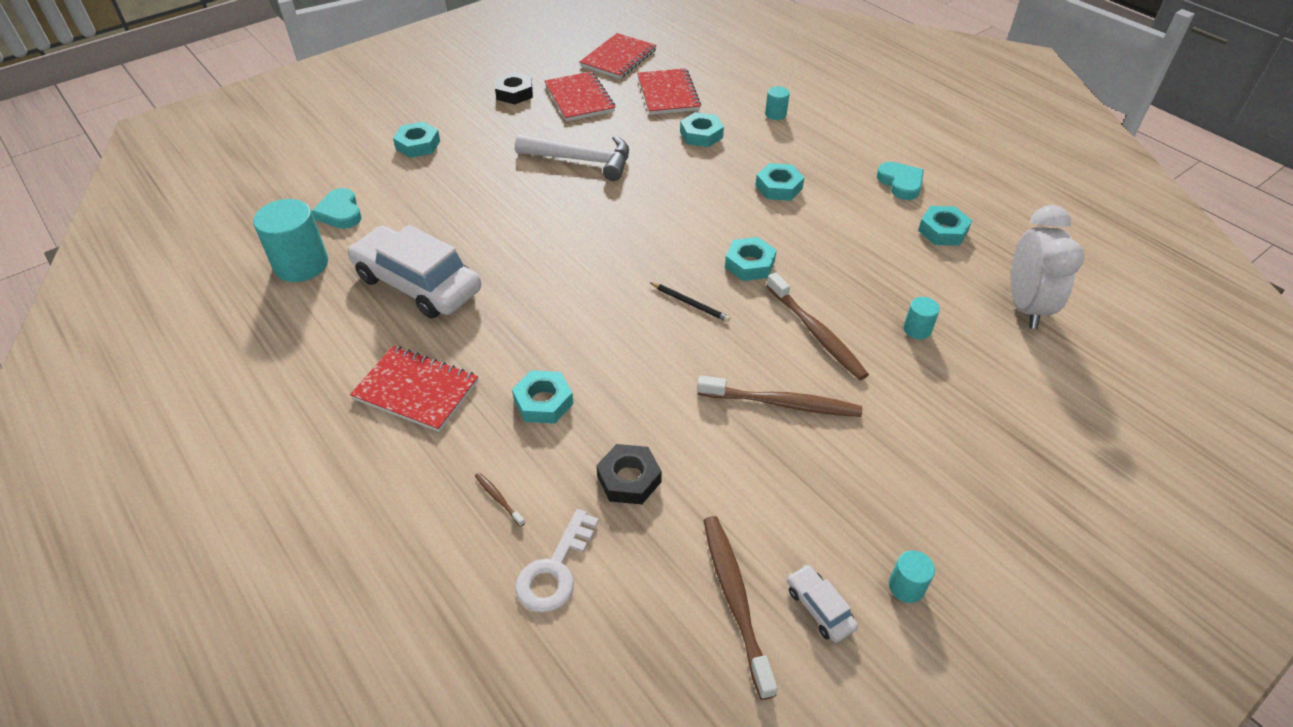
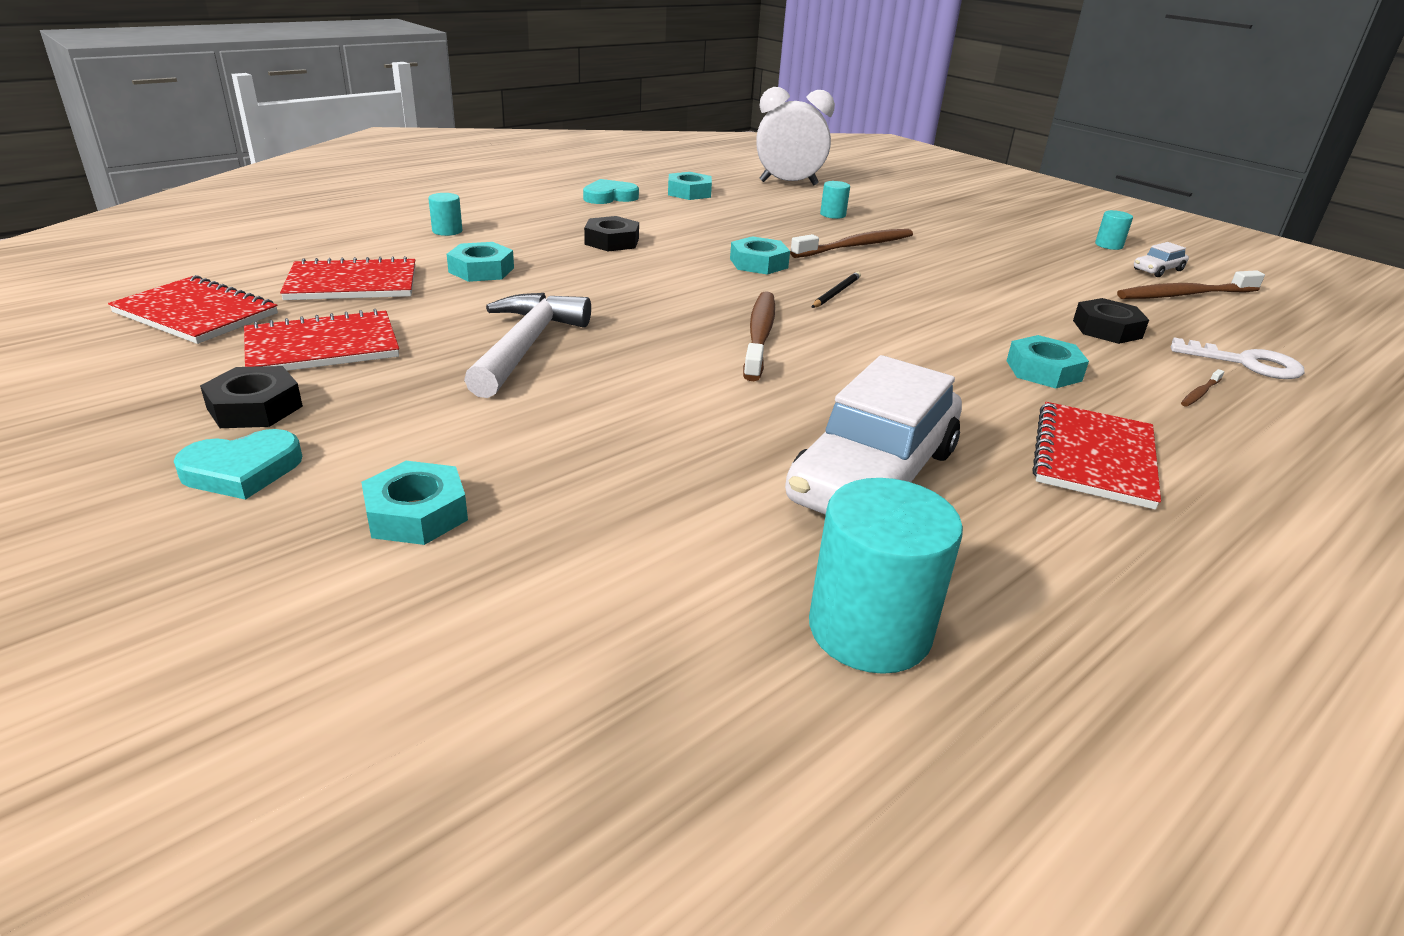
camera: 95 degrees left, 15 degrees down
turquoise heart [312,188,361,229] -> turquoise heart moved to [174,429,302,500]
brown toothbrush [697,375,862,417] -> brown toothbrush moved to [743,291,775,381]
turquoise nut [755,163,805,201] -> black nut [584,216,639,251]

